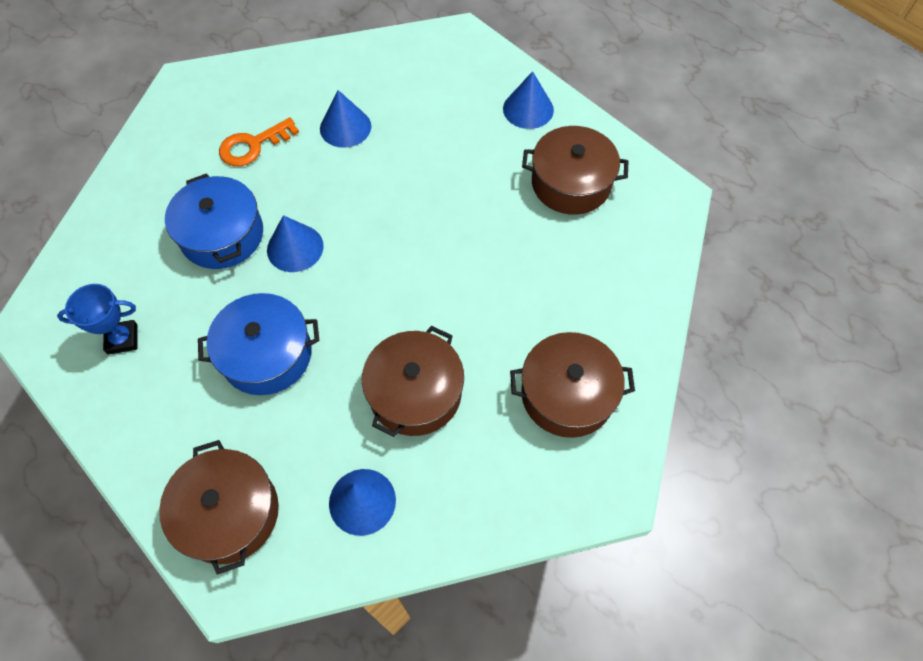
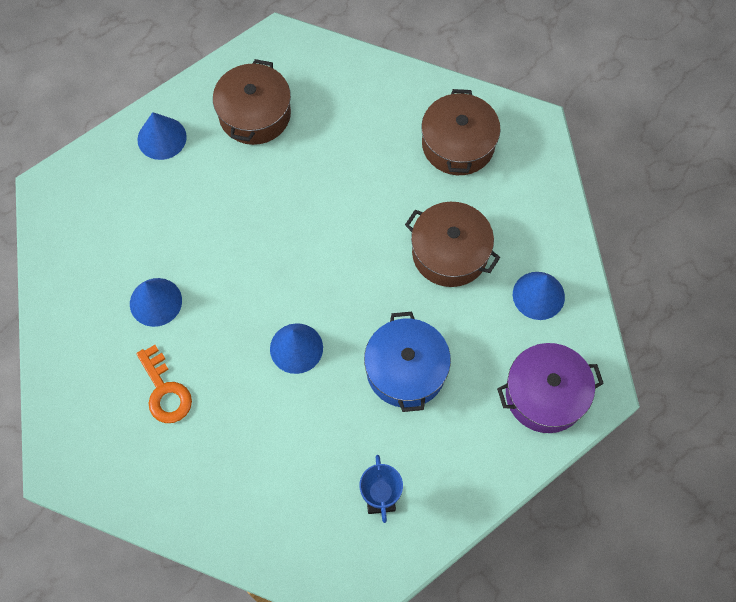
camera: 85 degrees left, 5 degrees up
brown pot [159,440,279,575] -> purple pot [497,343,604,433]
blue pot [165,173,263,269] -> none

